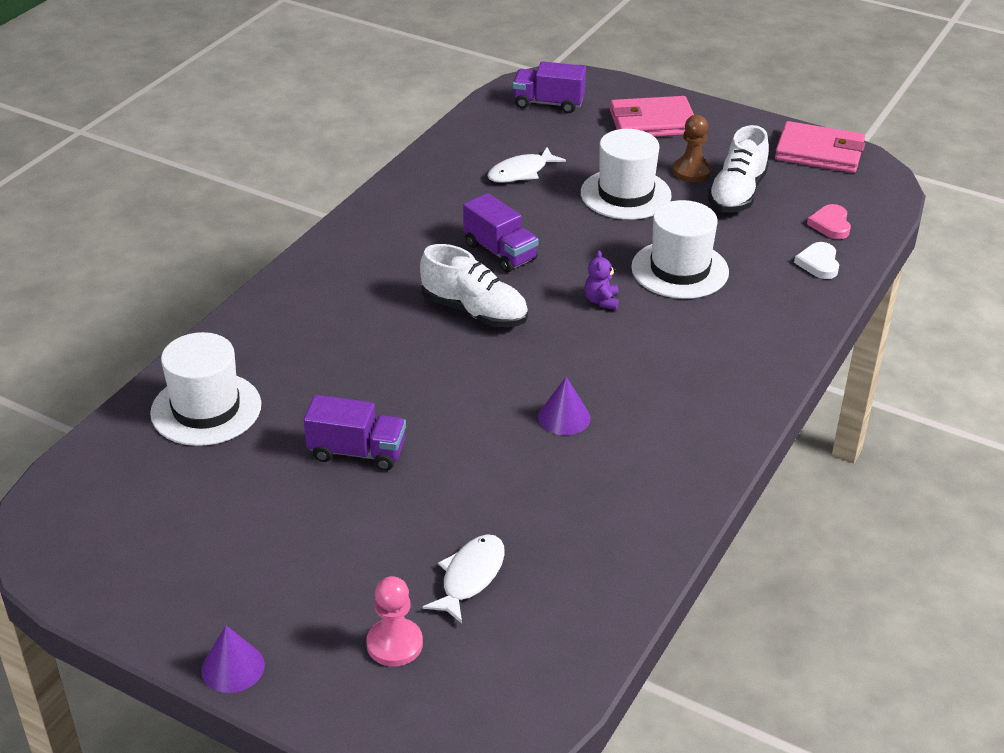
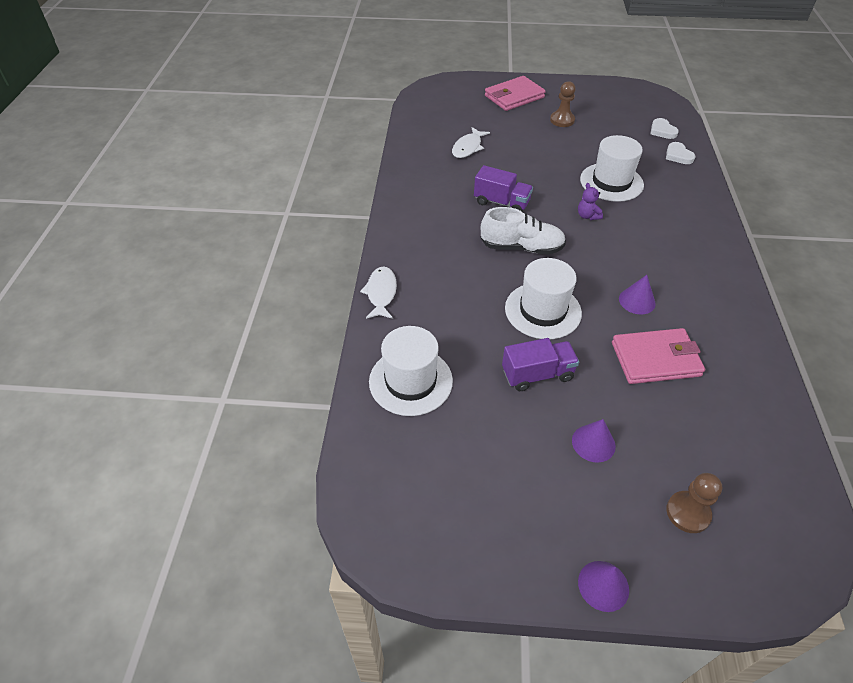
camera: 25 degrees left, 10 degrees up
pink pawn [366,576,423,667] -> brown pawn [666,473,722,533]
white fish [422,534,505,623] -> white fish moved to [360,266,397,319]
purple truck [513,61,586,113] -> none
white hat [581,129,672,220] -> white hat moved to [505,258,582,339]
white shoe [708,125,769,213] -> none
pink wallet [775,121,865,173] -> pink wallet moved to [612,328,705,384]
pink heart [807,204,851,239] -> white heart [650,118,679,139]
none -> purple cone [572,419,616,463]

